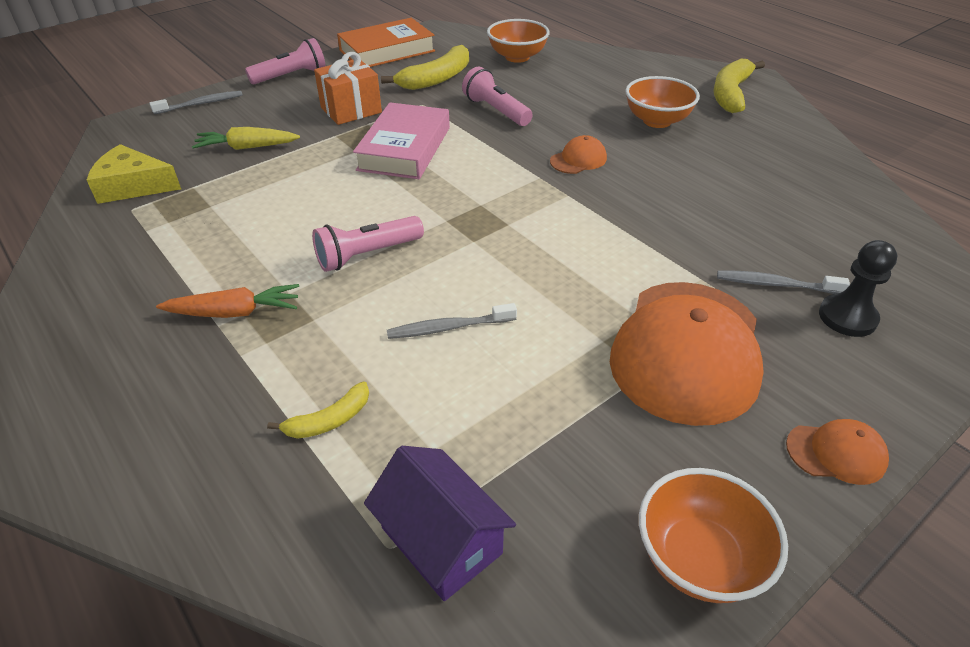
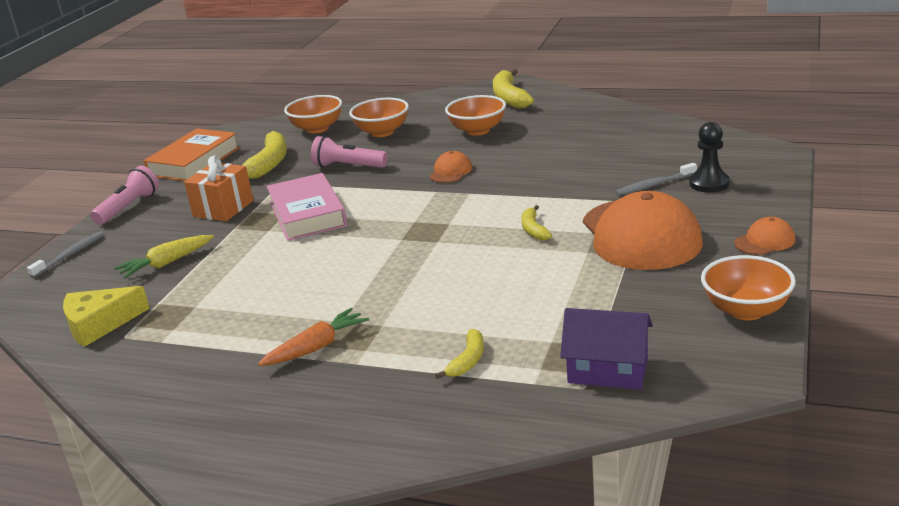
camera: 30 degrees left, 15 degrees down
pink flashlight [312,216,424,272] -> none
grey toothbrush [387,303,517,339] -> none
none -> orange bowl [349,98,409,137]
none -> yellow banana [521,205,552,241]

